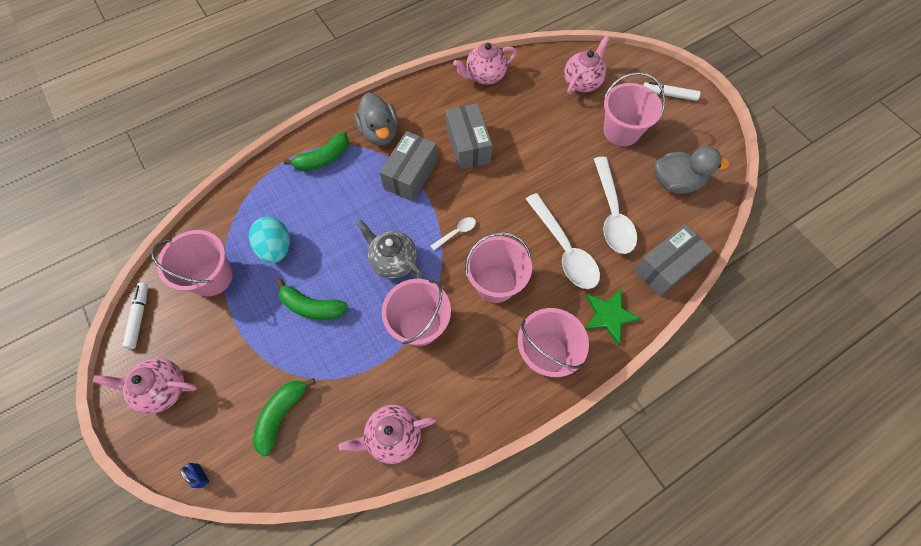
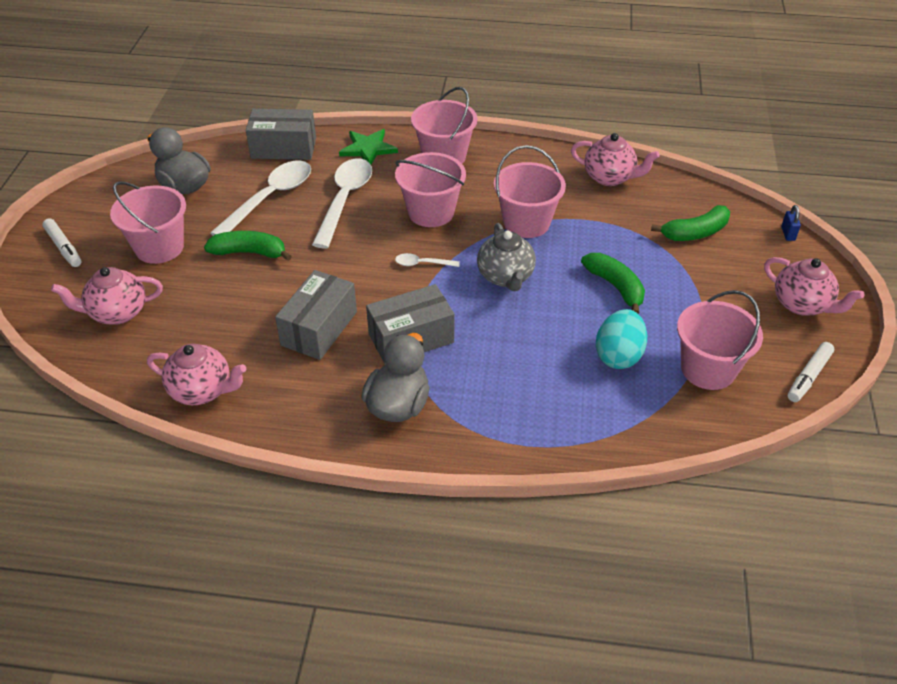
camera: 140 degrees left, 20 degrees down
green banana [284,132,349,171] -> green banana moved to [204,231,292,261]

